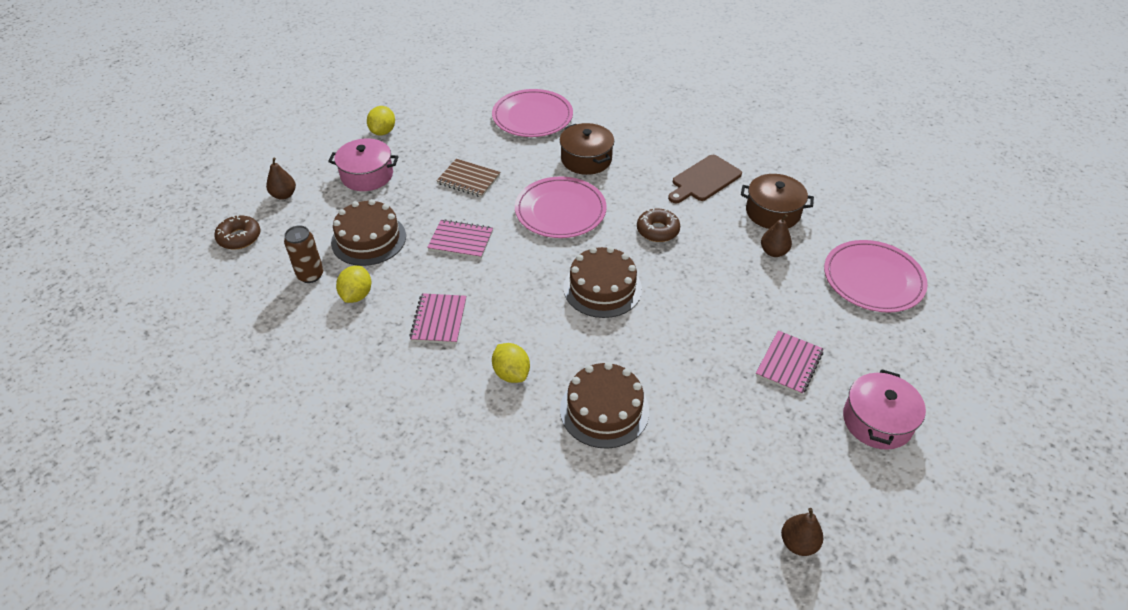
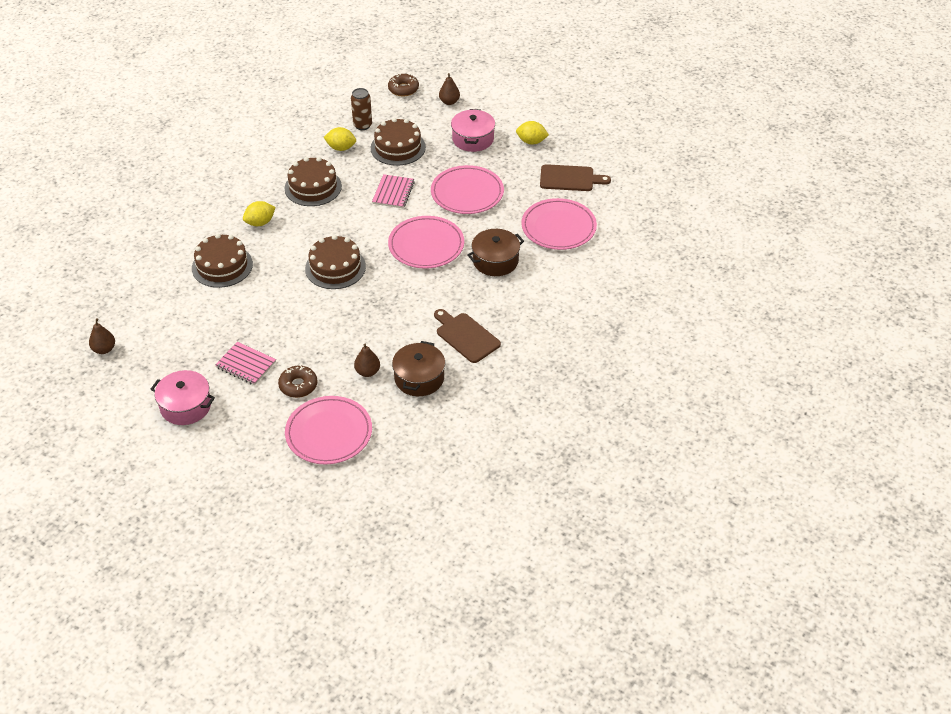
camera: 90 degrees right, 0 degrees up
pink notebook [409,293,466,344] -> brown cake [284,157,342,206]
brown notebook [436,159,500,197] -> pink plate [431,165,504,214]
brown donut [637,209,680,242] -> brown donut moved to [278,365,317,398]
none -> brown cutting board [540,164,611,191]

